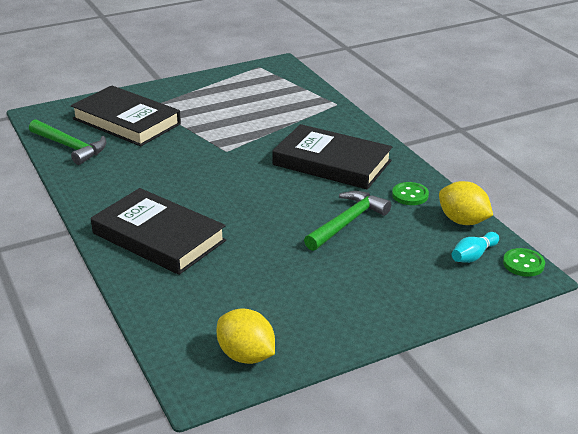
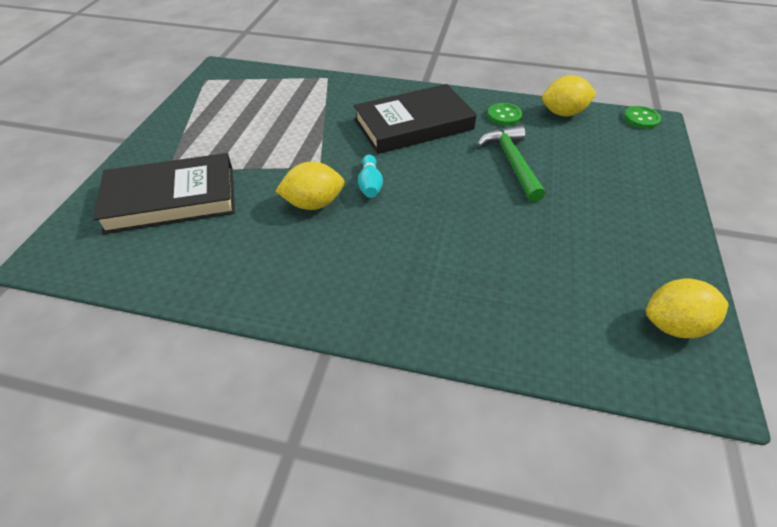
camera: 50 degrees left, 15 degrees up
green hammer [29,119,107,165] -> none
black book [91,188,226,275] -> none
turquoise bowling pin [452,232,499,263] -> turquoise bowling pin moved to [358,154,383,198]
none -> yellow lemon [275,162,345,210]

